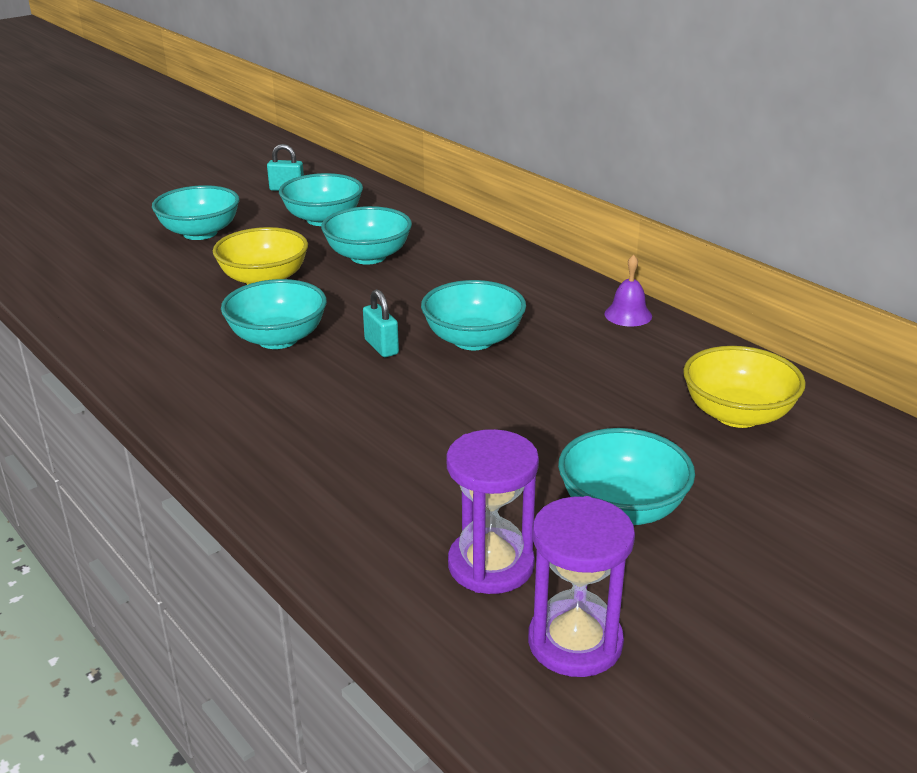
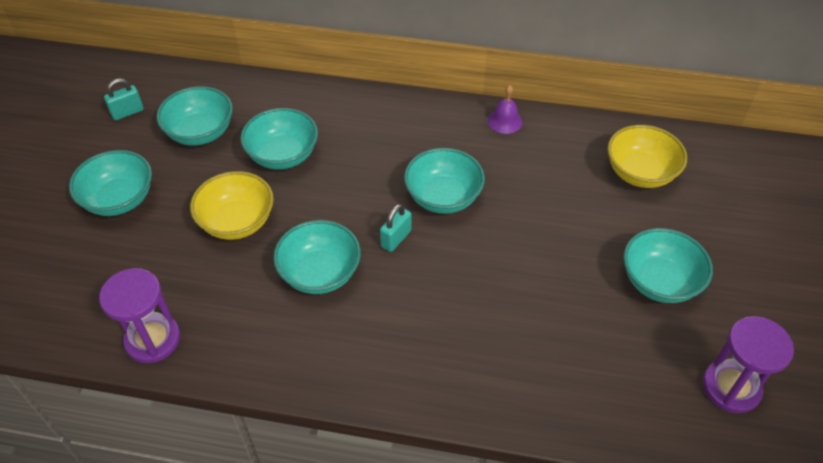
camera: 40 degrees left, 20 degrees up
turquoise padlock [363,289,399,357] -> turquoise padlock turned 75 degrees counterclockwise [380,204,411,252]
purple hourglass [446,429,539,594] -> purple hourglass moved to [99,268,180,363]

